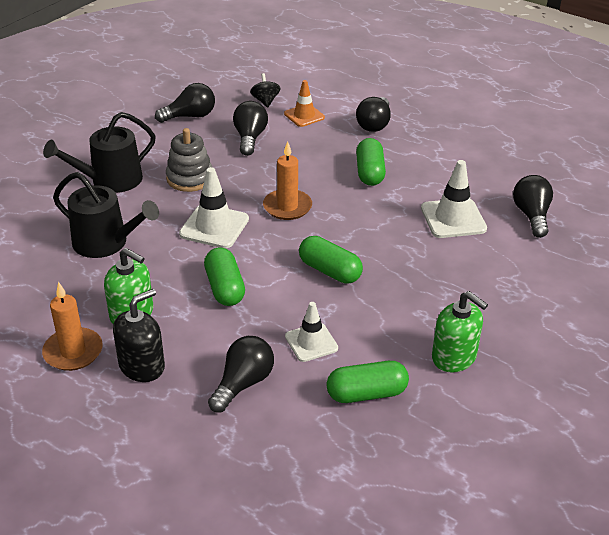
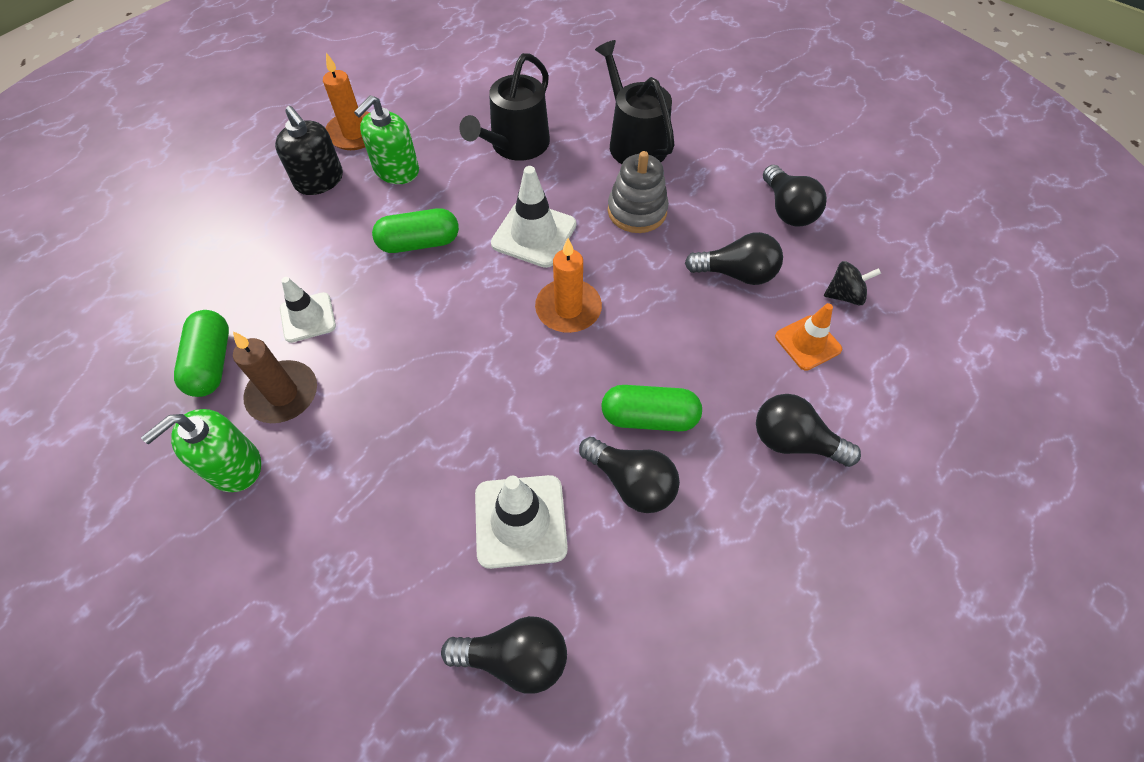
camera: 95 degrees right, 20 degrees up
black light bulb [208,336,274,412] -> black light bulb moved to [579,437,680,513]
green capsule [299,236,363,284] -> none
none -> brown candle [233,331,317,423]

